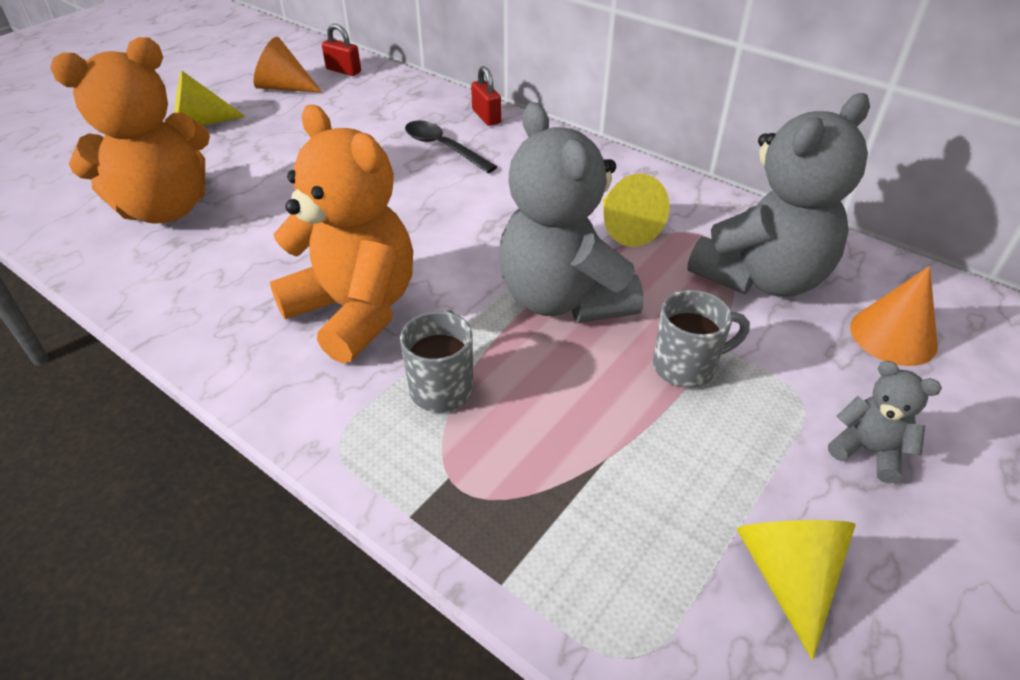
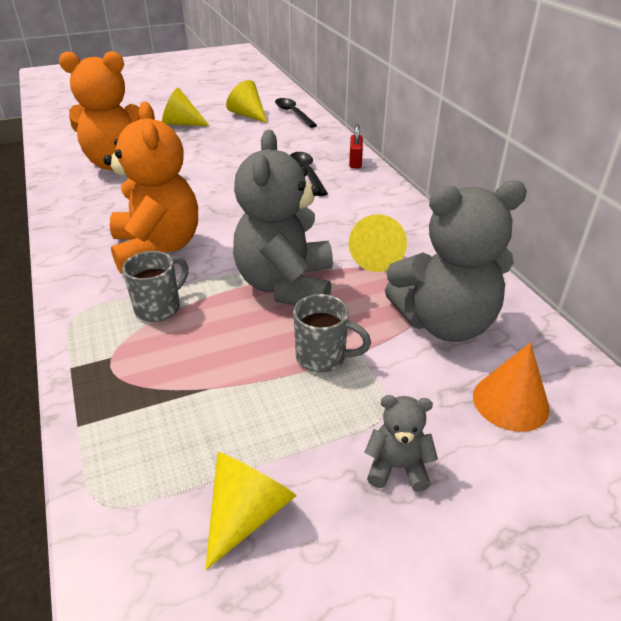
camera: 30 degrees right, 5 degrees down
orange cone [254,37,322,93] -> yellow cone [226,80,267,123]
red padlock [322,24,361,76] -> black spoon [275,98,317,128]
grey teddy bear [828,361,942,483] -> grey teddy bear turned 60 degrees counterclockwise [364,395,438,492]

